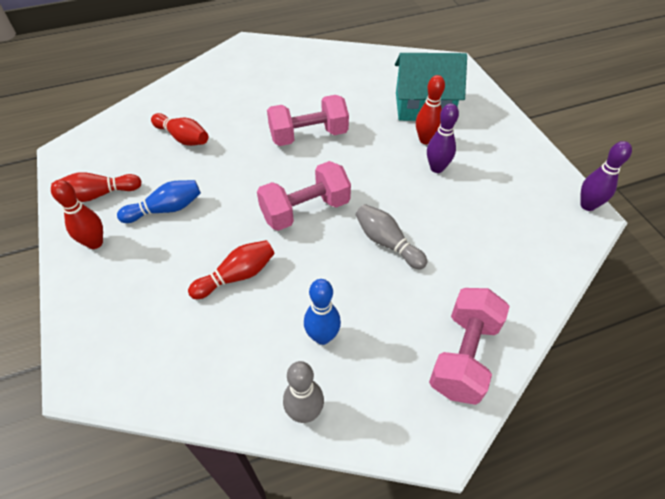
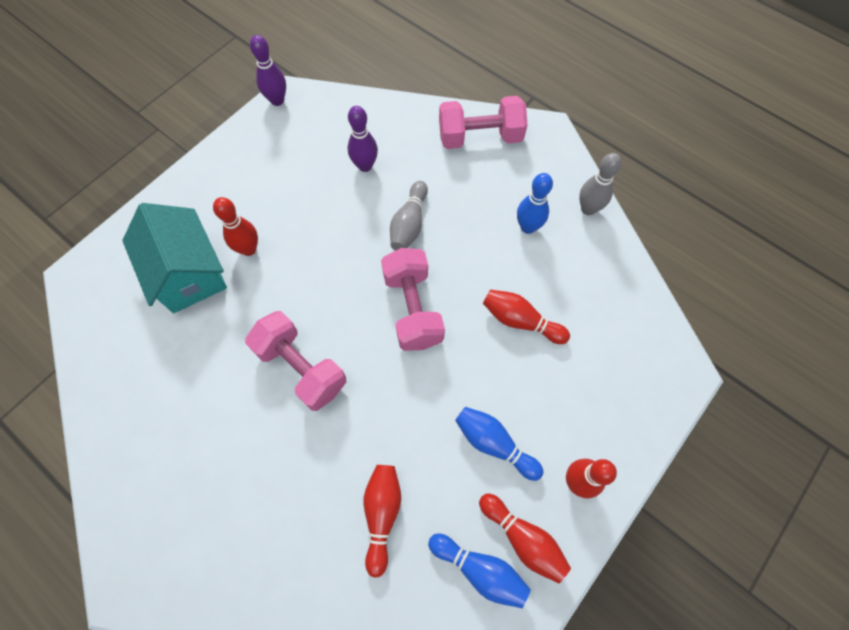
camera: 120 degrees left, 15 degrees up
pink dumbbell [257,161,351,231] -> pink dumbbell turned 45 degrees clockwise [381,248,445,351]
purple bowling pin [427,103,459,173] -> purple bowling pin moved to [347,106,378,172]
none -> blue bowling pin [428,534,531,608]

